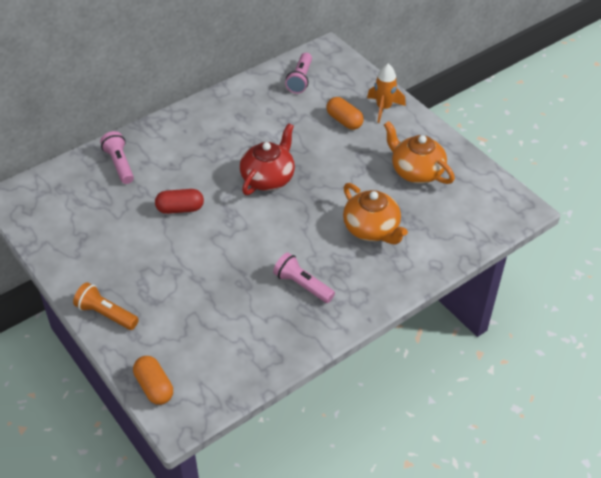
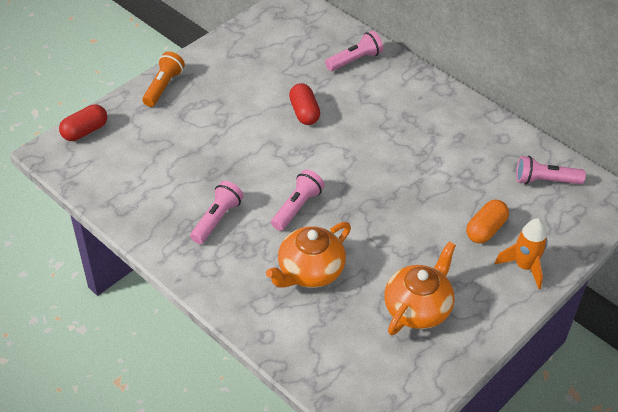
camera: 80 degrees right, 0 degrees up
orange capsule [133,356,173,405] -> red capsule [59,104,107,141]
red teapot [240,123,295,195] -> none
none -> pink flashlight [271,170,324,231]

